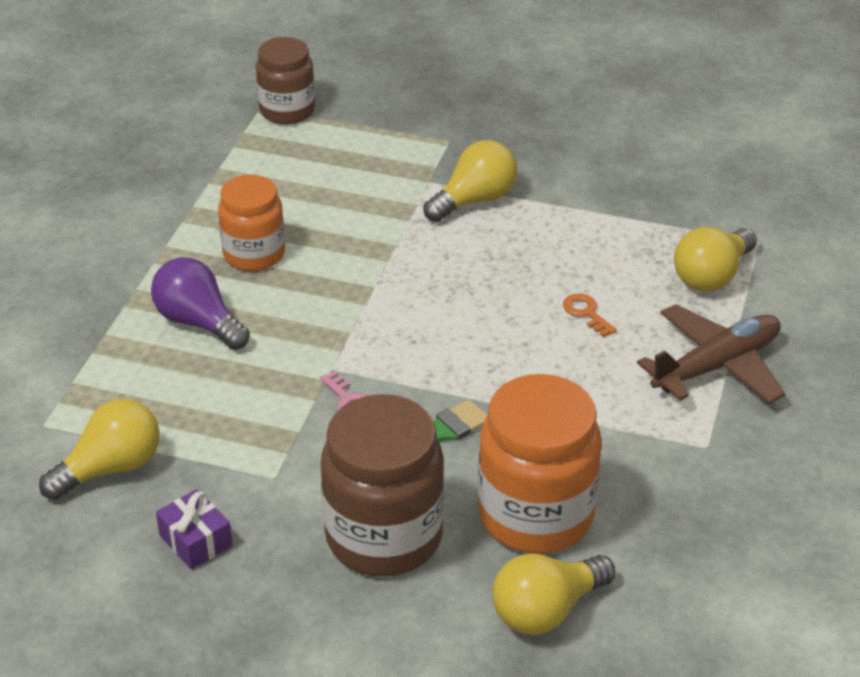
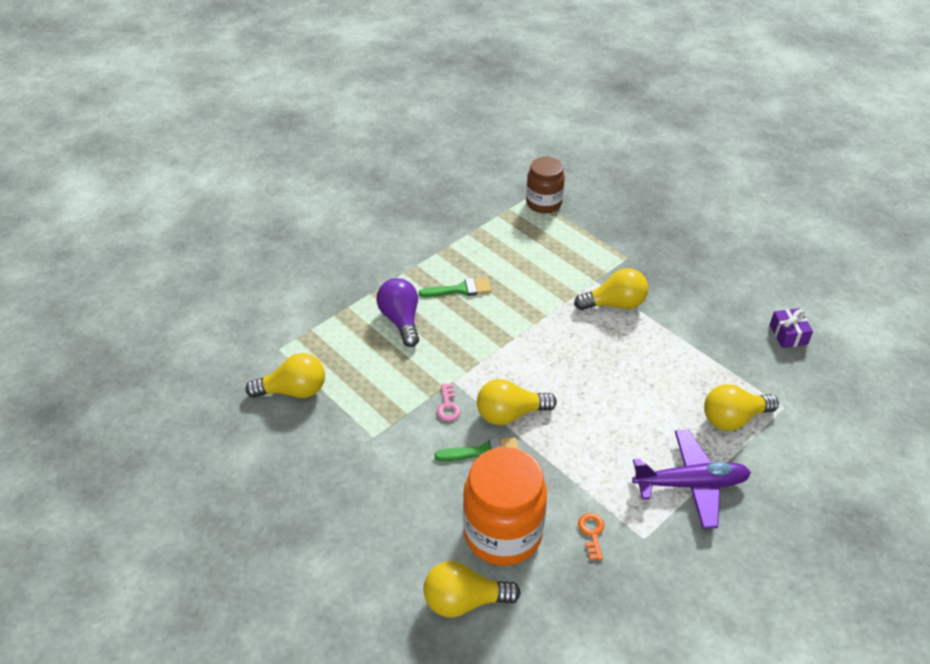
camera: 30 degrees right, 5 degrees up
purple gift [156,489,233,570] -> purple gift moved to [770,308,813,348]
orange jar [218,175,285,271] -> green brush [419,277,492,297]
brown jar [321,394,444,576] -> none
orange key [563,293,617,337] -> orange key moved to [578,513,604,560]
brown plane [637,304,785,404] -> purple plane [632,430,751,529]
none -> yellow light bulb [477,379,557,425]

